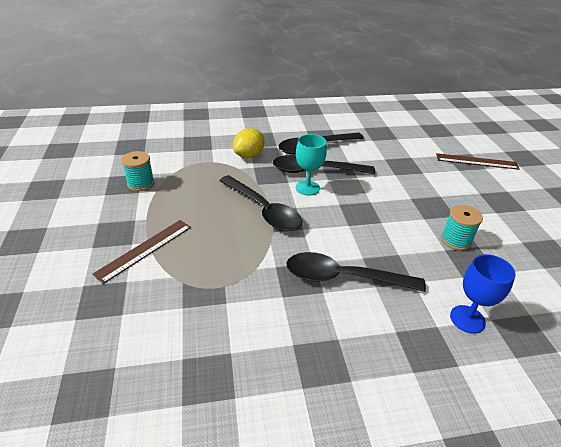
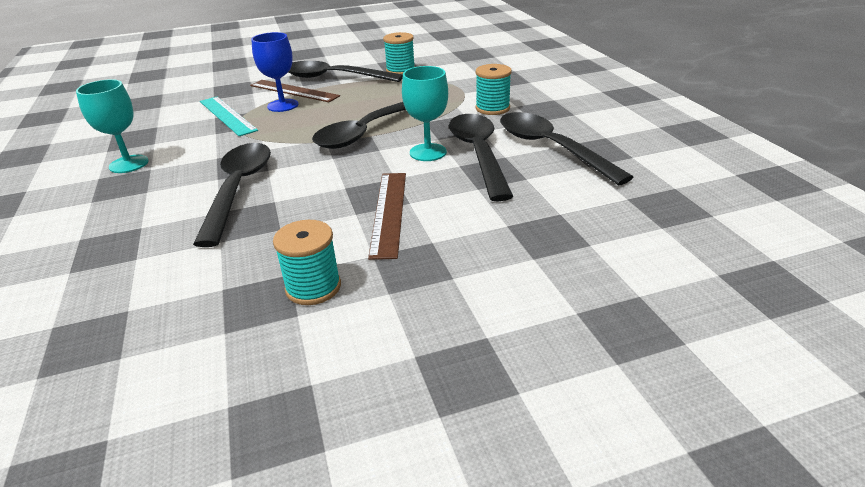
camera: 85 degrees right, 5 degrees down
yellow lemon [233,128,265,158] -> turquoise spool [476,64,512,115]
brown ruler [436,153,519,170] -> brown ruler moved to [368,173,406,260]
blue goblet [450,254,516,334] -> blue goblet moved to [251,32,299,112]
none -> turquoise goblet [76,79,148,173]
none -> turquoise ruler [200,97,258,136]
none -> black spoon [289,61,403,82]

